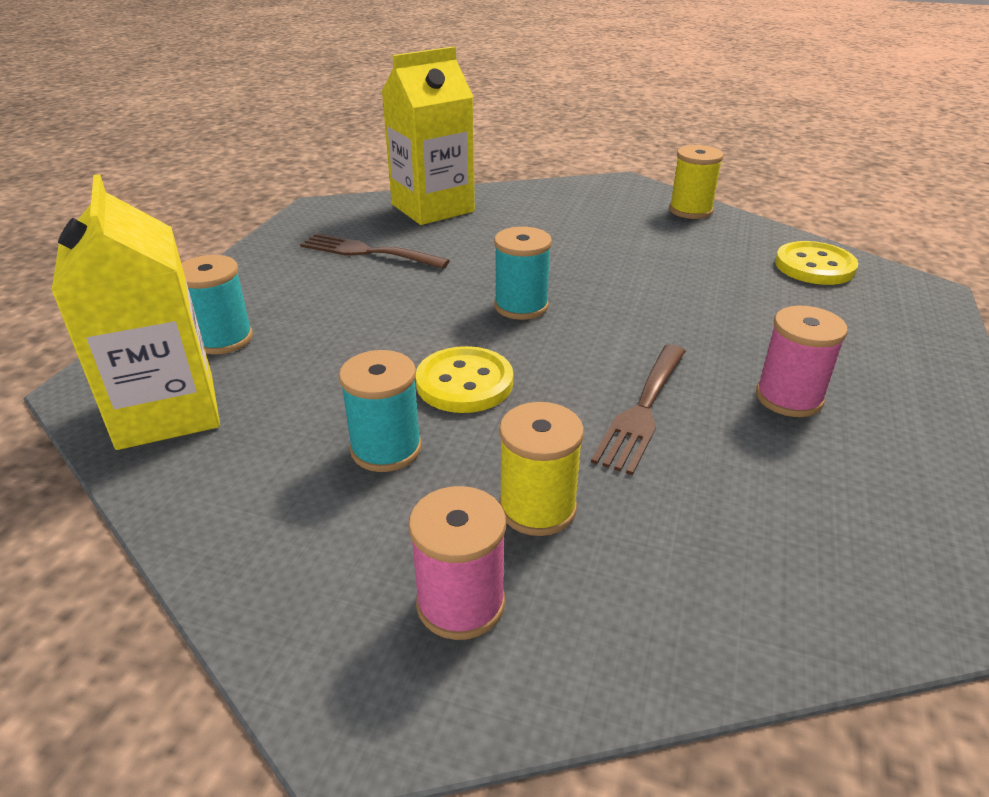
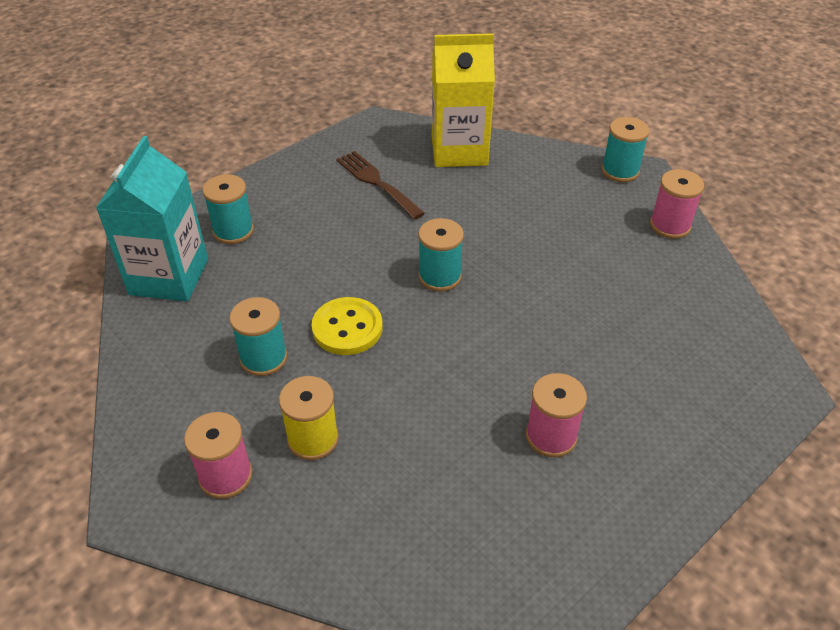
camera: 30 degrees right, 10 degrees up
yellow carton [52,174,220,450] -> turquoise carton [96,136,208,301]
brown fork [591,344,686,475] -> none
yellow spool [669,145,723,219] -> pink spool [650,169,704,239]
yellow button [775,241,858,285] -> none
none -> turquoise spool [602,117,650,182]

